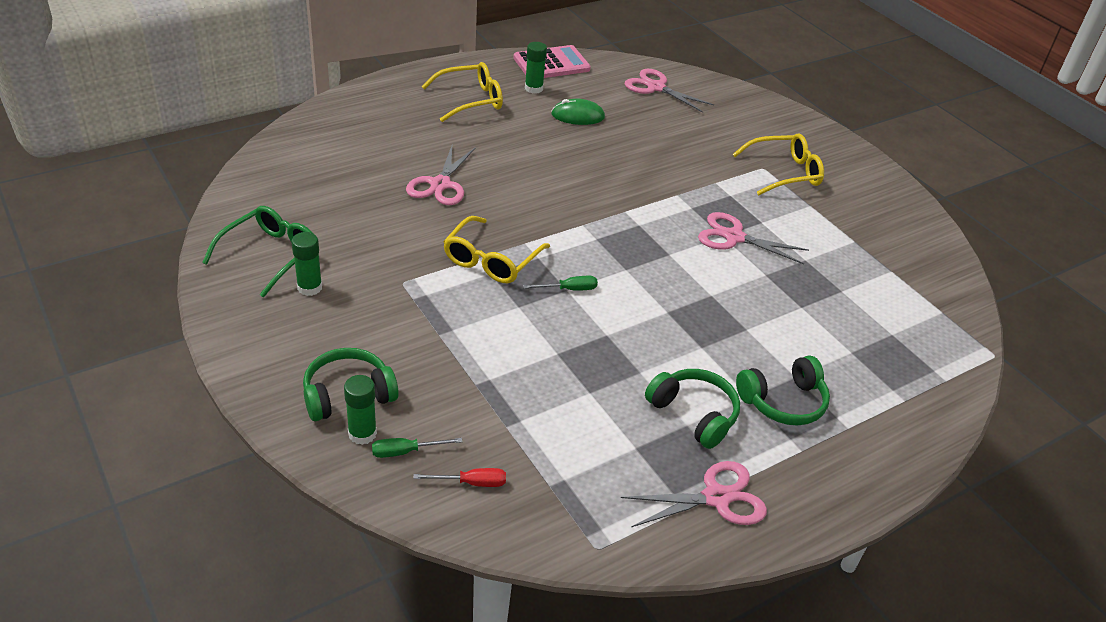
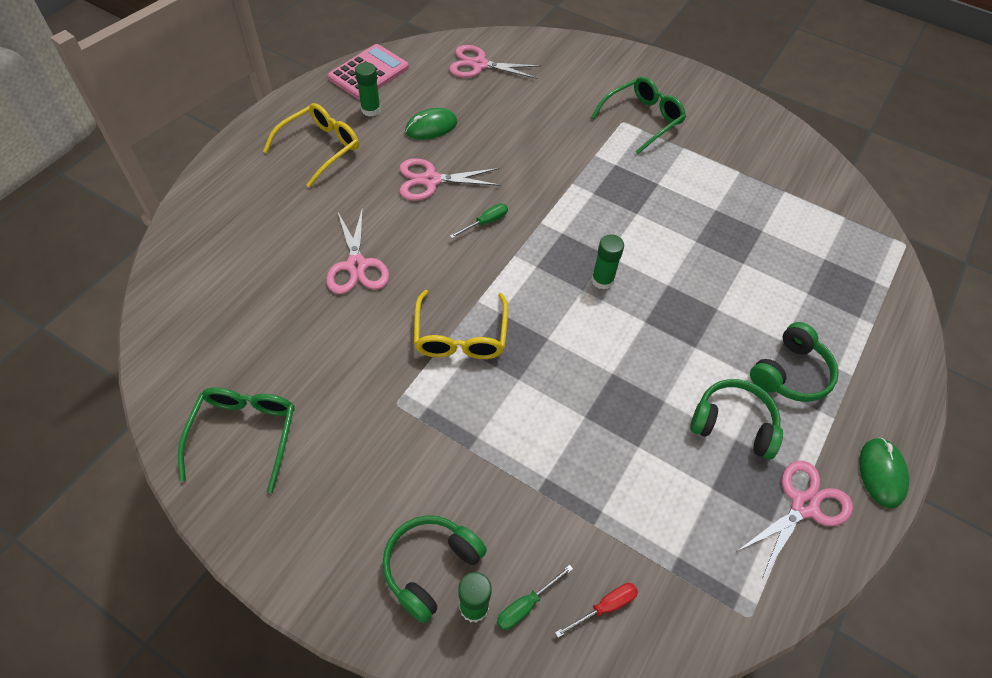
camera: 25 degrees left, 15 degrees up
green glue stick [291,232,322,296] -> green glue stick moved to [591,234,624,290]
green screwdriver [523,276,598,291] -> green screwdriver moved to [450,203,508,238]
pink scissors [698,212,809,264] -> pink scissors moved to [399,158,501,201]
yellow glasses [733,133,824,195] -> green glasses [591,76,686,154]
none -> green mouse [859,438,909,508]

